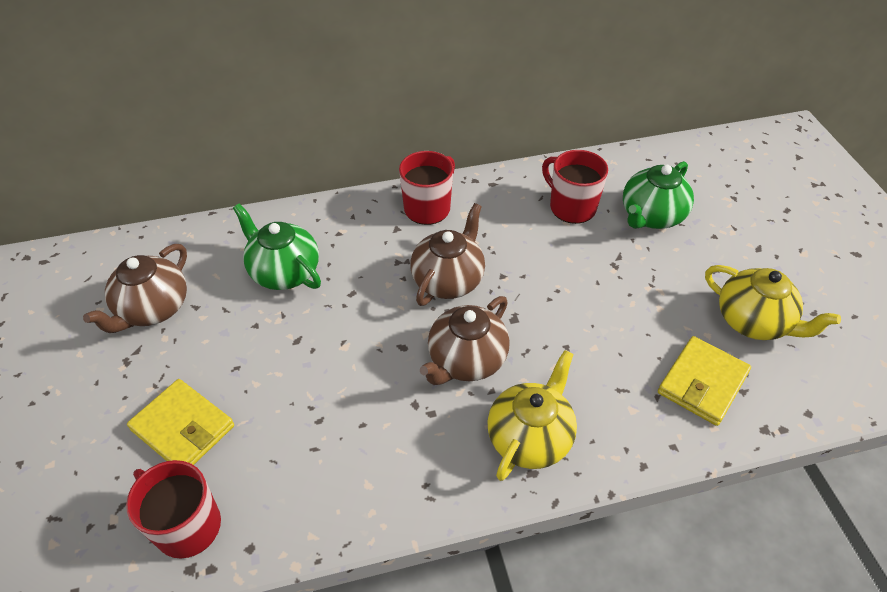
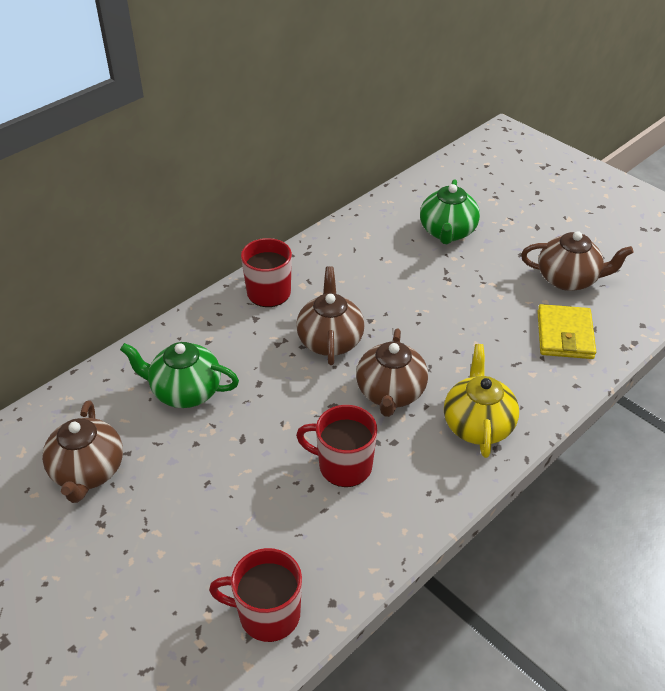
camera: 30 degrees left, 5 degrees down
yellow wallet [127,379,234,465] -> none
red mug [542,150,608,224] -> red mug moved to [296,405,377,487]
yellow teapot [705,265,841,340] -> brown teapot [521,231,634,291]

